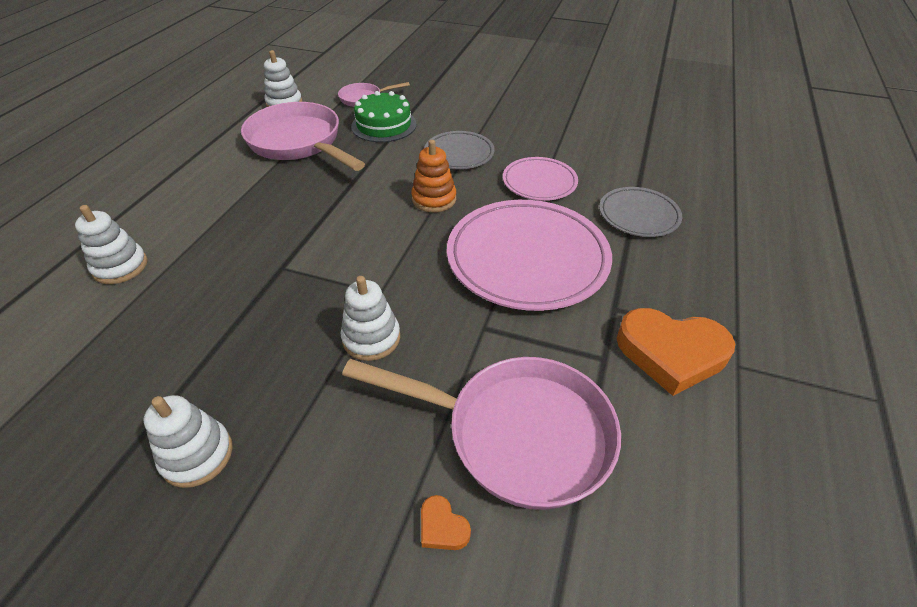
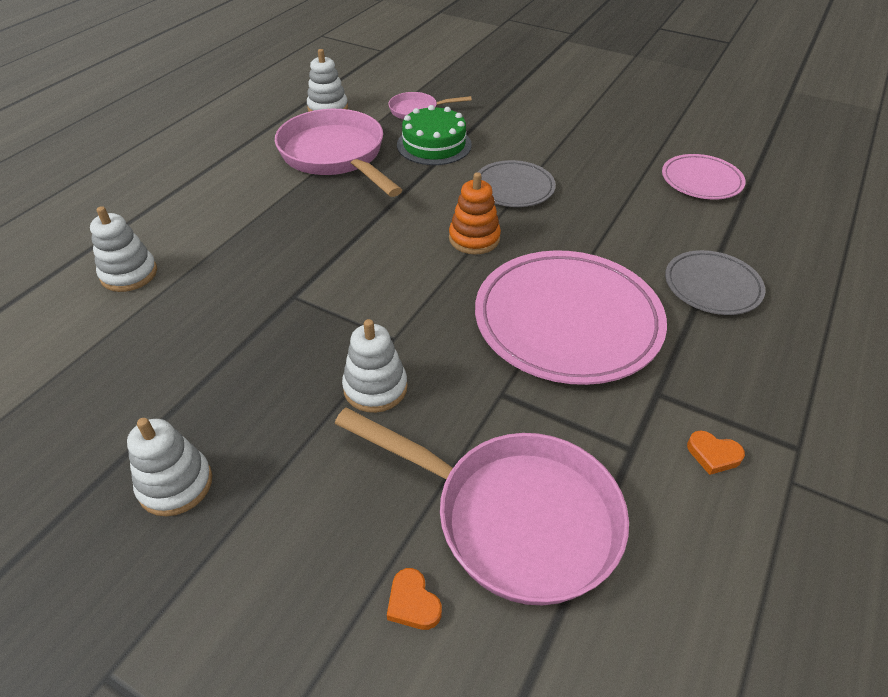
camera: 10 degrees right, 0 degrees up
pink plate [503,157,578,201] -> pink plate moved to [662,154,746,200]
orange heart [617,308,735,396] -> orange heart [687,430,745,475], size x0.42

